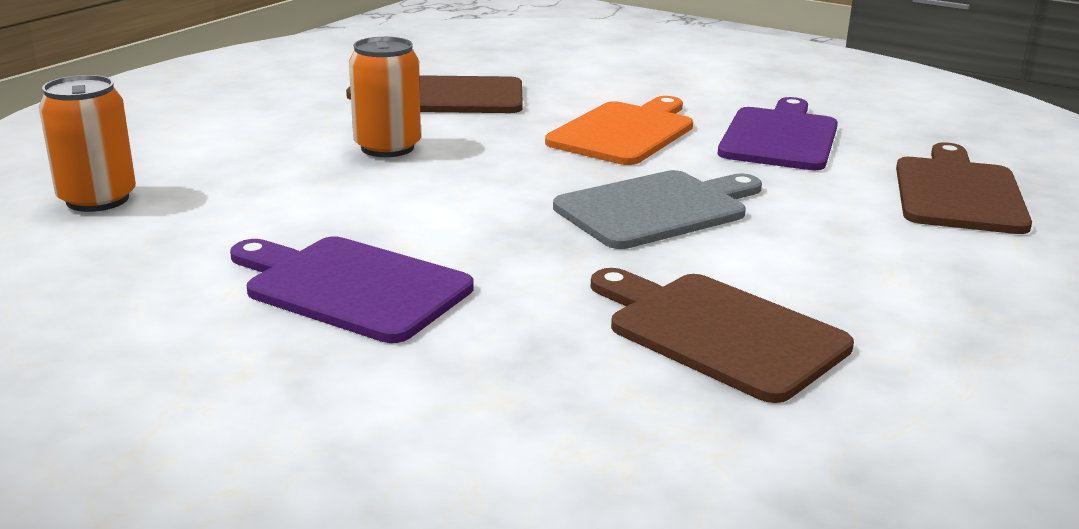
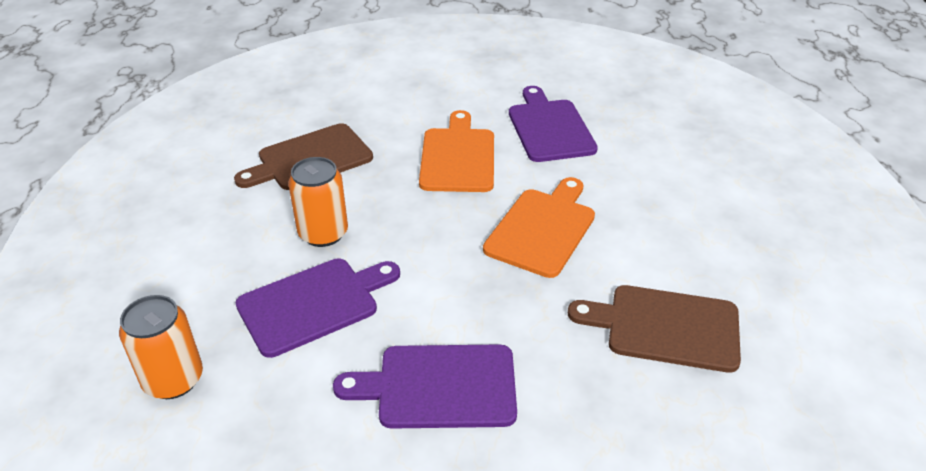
camera: 30 degrees left, 15 degrees up
grey cutting board [553,170,762,249] -> orange cutting board [483,177,595,278]
brown cutting board [896,142,1032,234] -> none
none -> purple cutting board [235,259,400,358]

